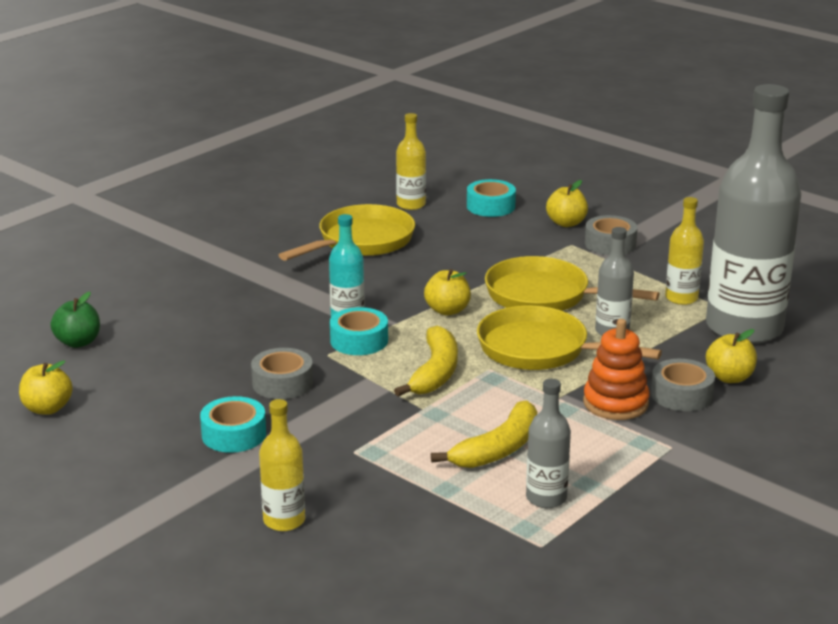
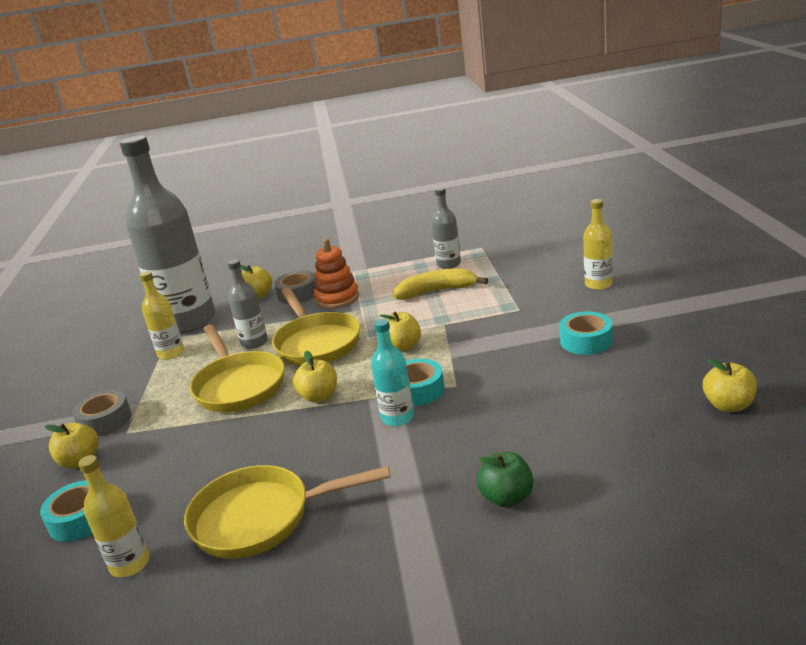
camera: 135 degrees left, 0 degrees up
green apple [50,292,100,348] -> green apple moved to [477,452,534,507]
grey tape [251,348,313,399] -> none
yellow banana [394,326,458,396] -> yellow apple [380,312,421,352]

